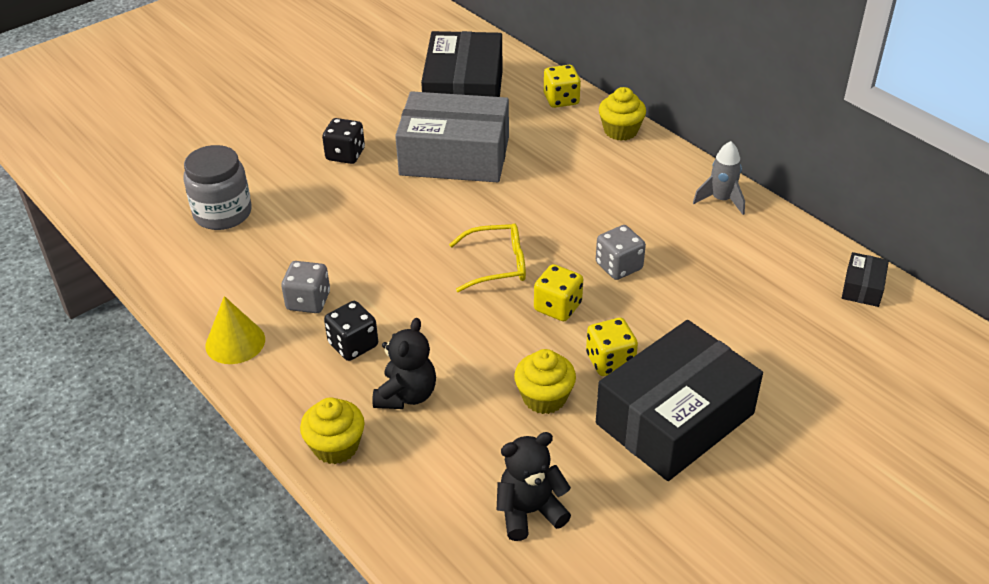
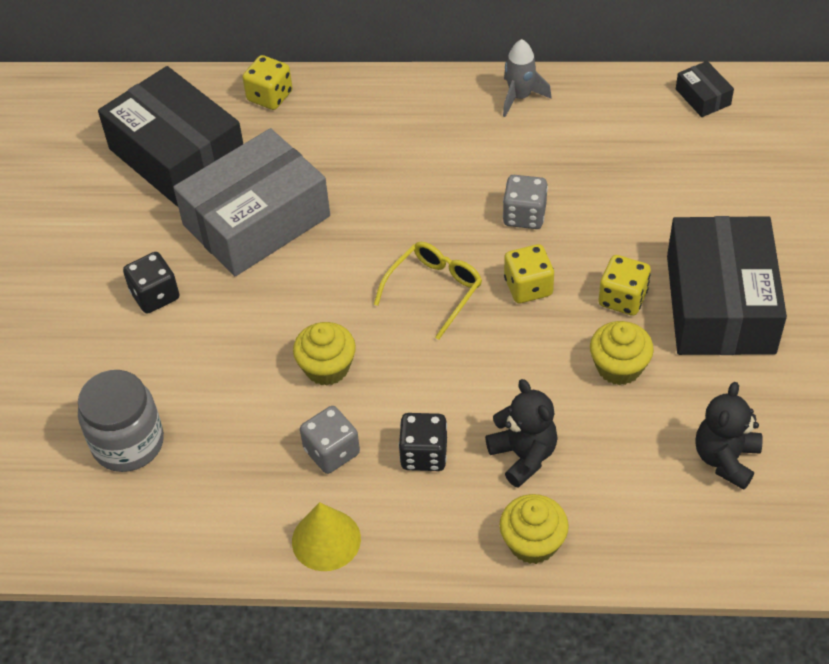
camera: 45 degrees left, 10 degrees up
yellow cupcake [599,87,646,141] -> yellow cupcake moved to [293,322,356,386]

